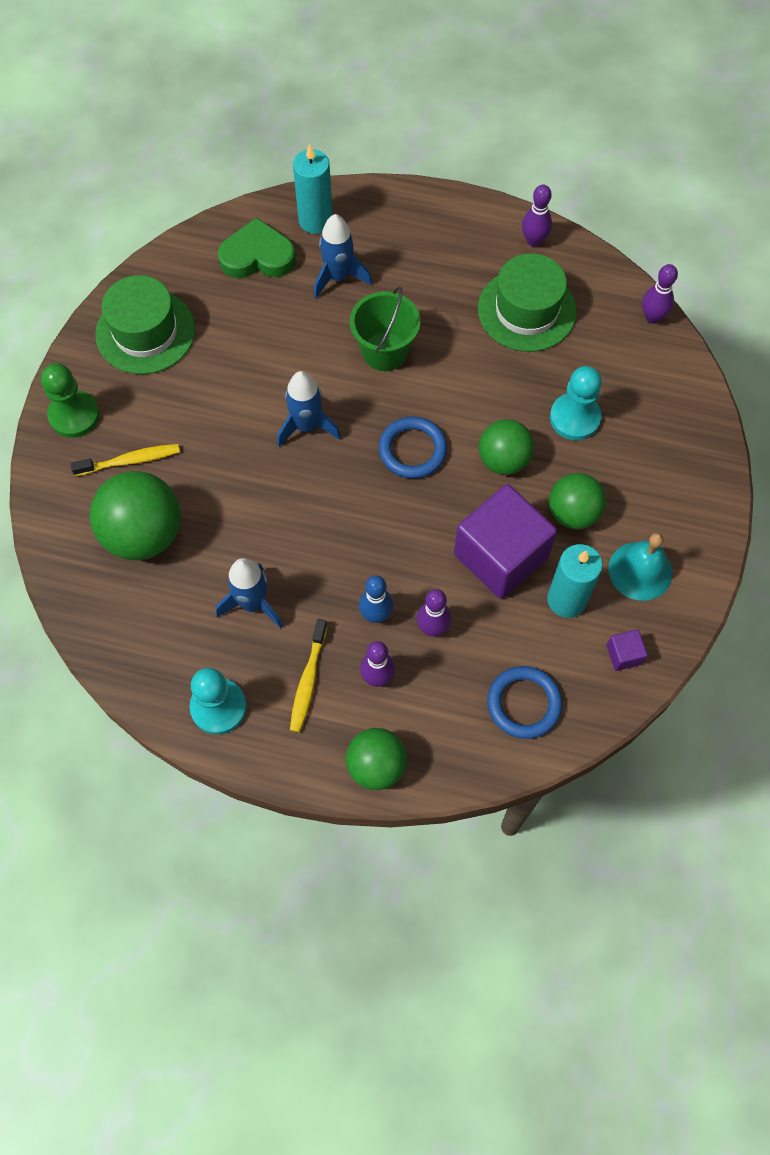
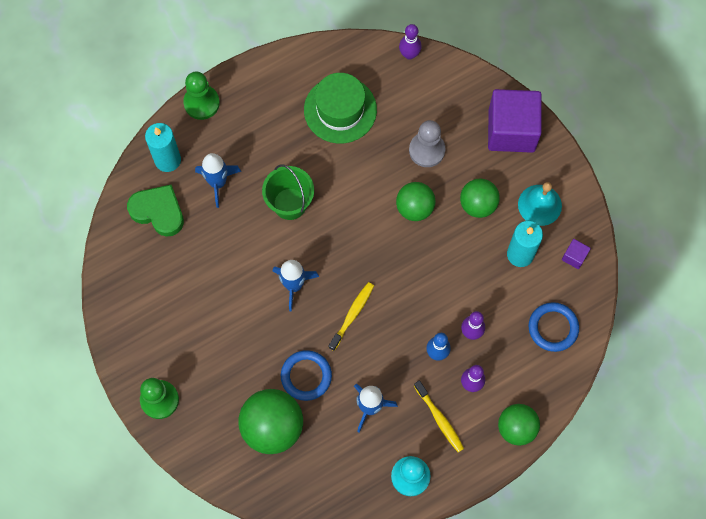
camera: 45 degrees left, 5 degrees up
yellow toothbrush [70,444,180,476] -> yellow toothbrush moved to [328,282,374,351]
green hat [95,275,195,374] -> none
green heart [218,217,296,278] -> green heart turned 75 degrees clockwise [127,185,184,237]
blue ring [379,417,447,479] -> blue ring moved to [281,350,332,401]
purple cube [454,484,557,599] -> purple cube moved to [488,89,542,153]
purple bowling pin [522,184,552,247] -> none
turquoise pawn [550,366,602,440] -> grey pawn [409,120,445,167]
none -> green pawn [183,72,220,120]

